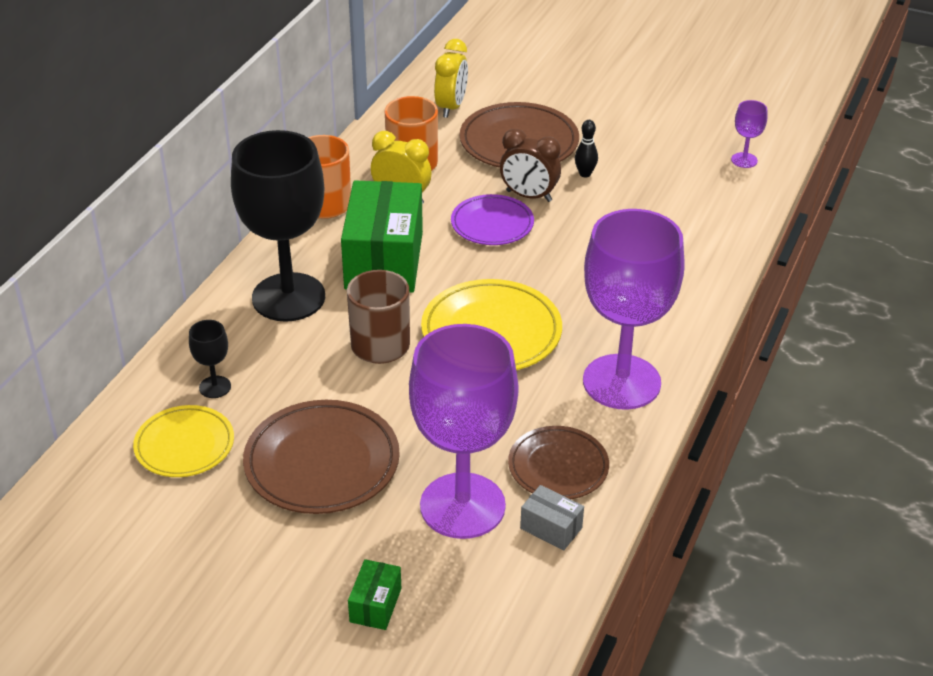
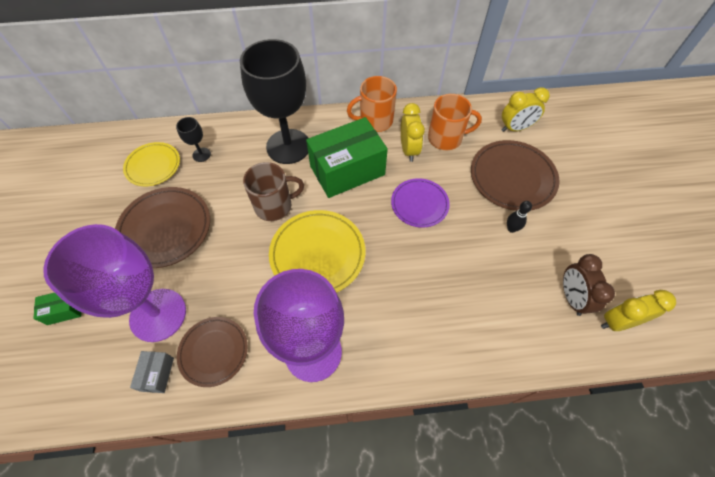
camera: 60 degrees right, 20 degrees up
brown clock [500,129,561,202] -> brown clock moved to [563,254,615,316]
purple goblet [731,100,767,168] -> yellow clock [601,290,676,331]

